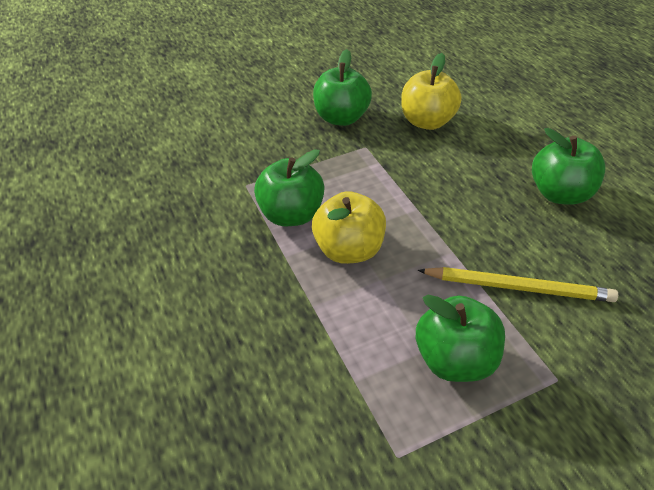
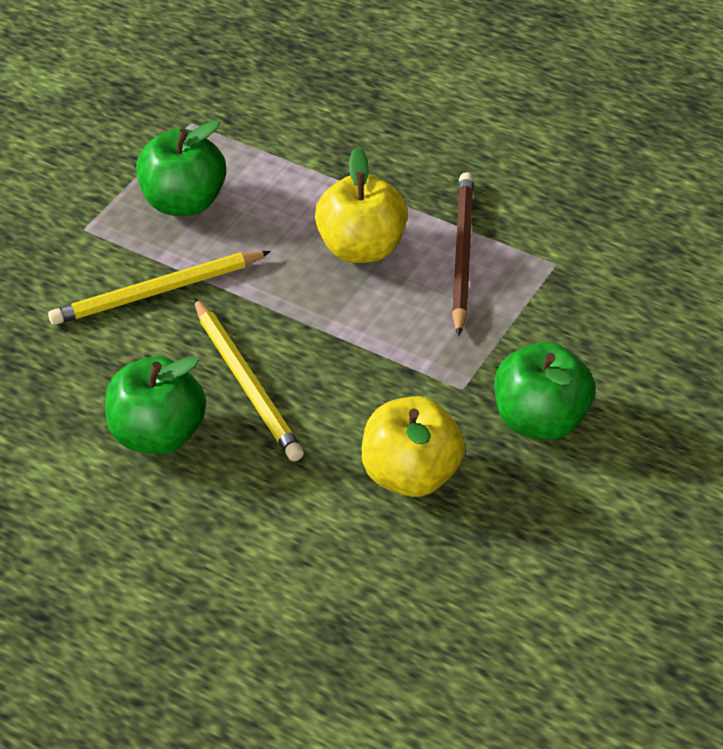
camera: 145 degrees right, 0 degrees up
green apple [254,149,324,226] -> brown pencil [452,172,474,337]
none -> yellow pencil [194,298,304,461]

